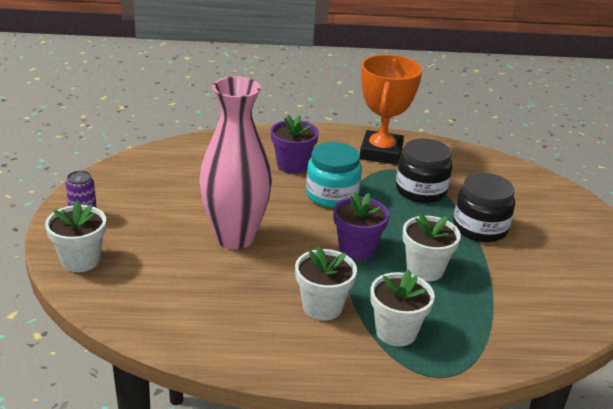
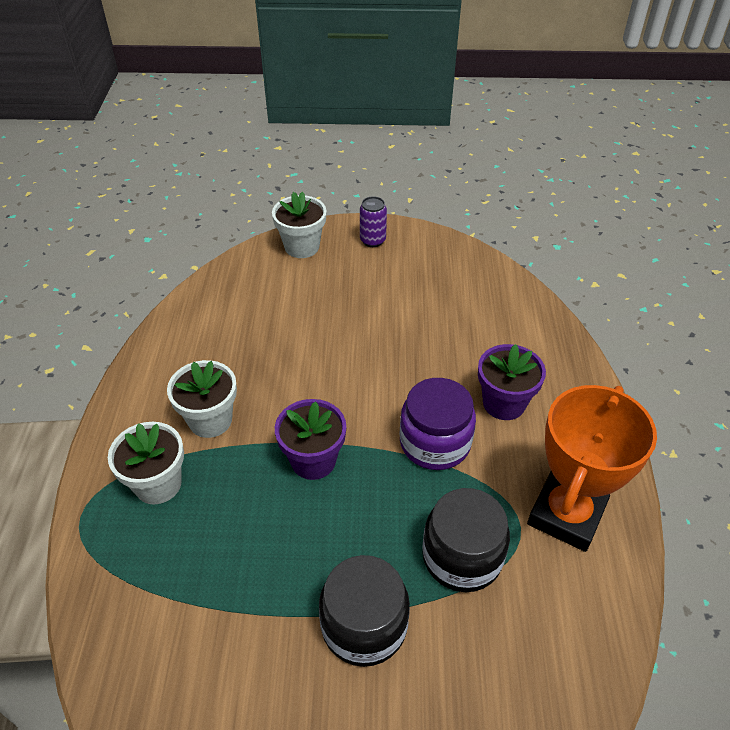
camera: 95 degrees right, 15 degrees up
pink vase [199,76,272,249] -> none
turquoise jar [306,142,362,208] -> purple jar [399,378,476,470]
orange trophy [360,55,422,165] -> orange trophy turned 75 degrees counterclockwise [527,385,657,552]
white flower pot [402,213,461,281] -> none

